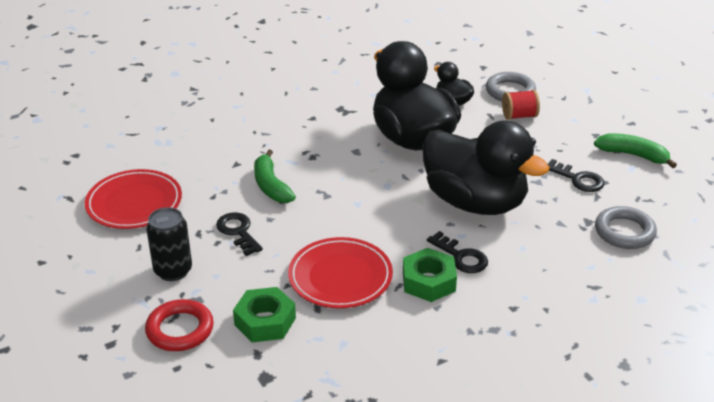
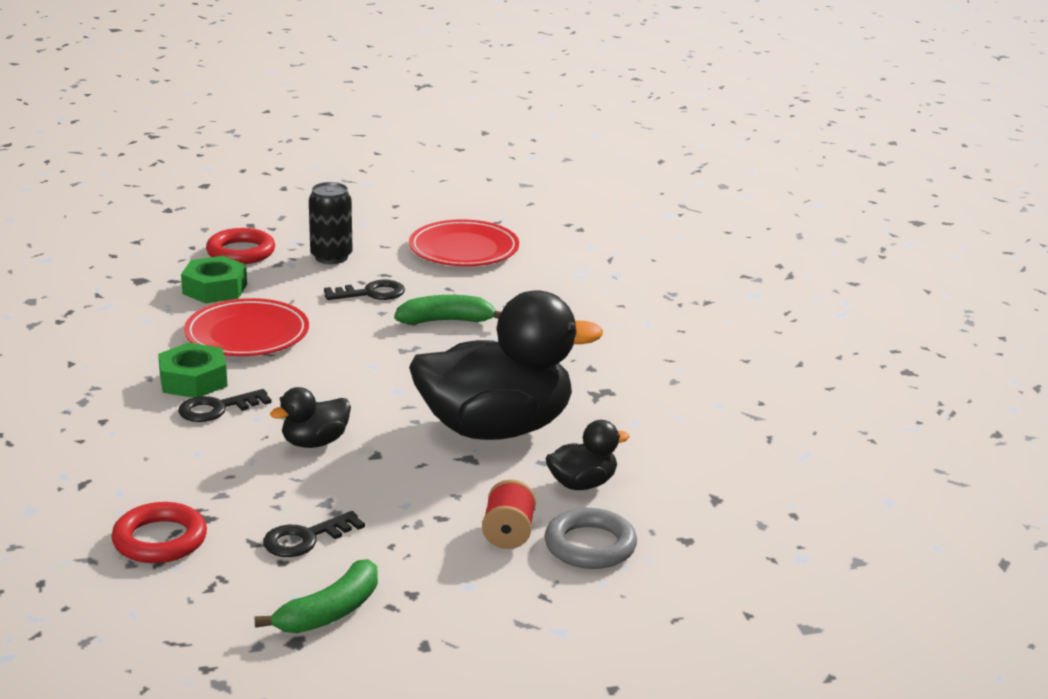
camera: 105 degrees right, 10 degrees down
black duck [422,120,550,215] -> black duck [270,387,351,448], size x0.44
grey ring [595,206,657,249] -> red ring [111,502,207,563]

